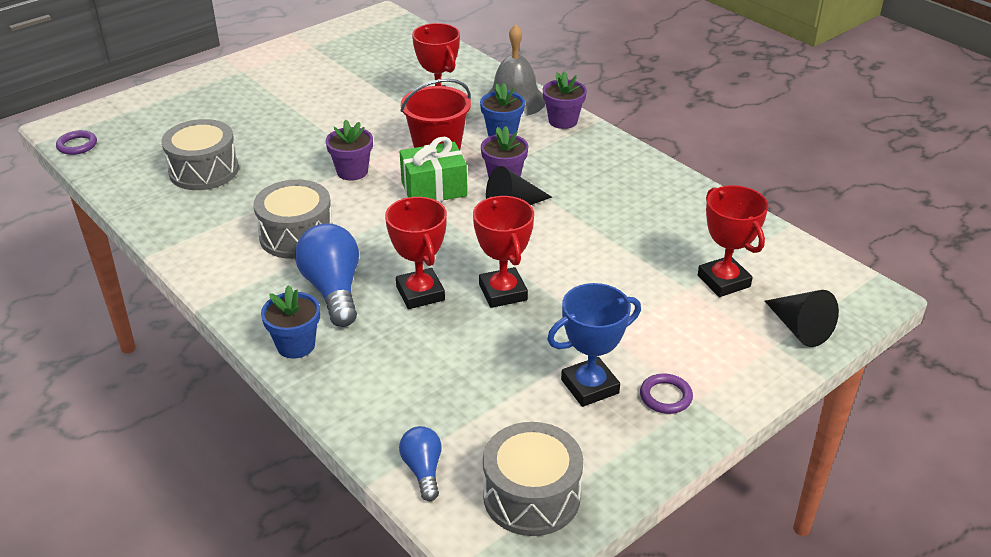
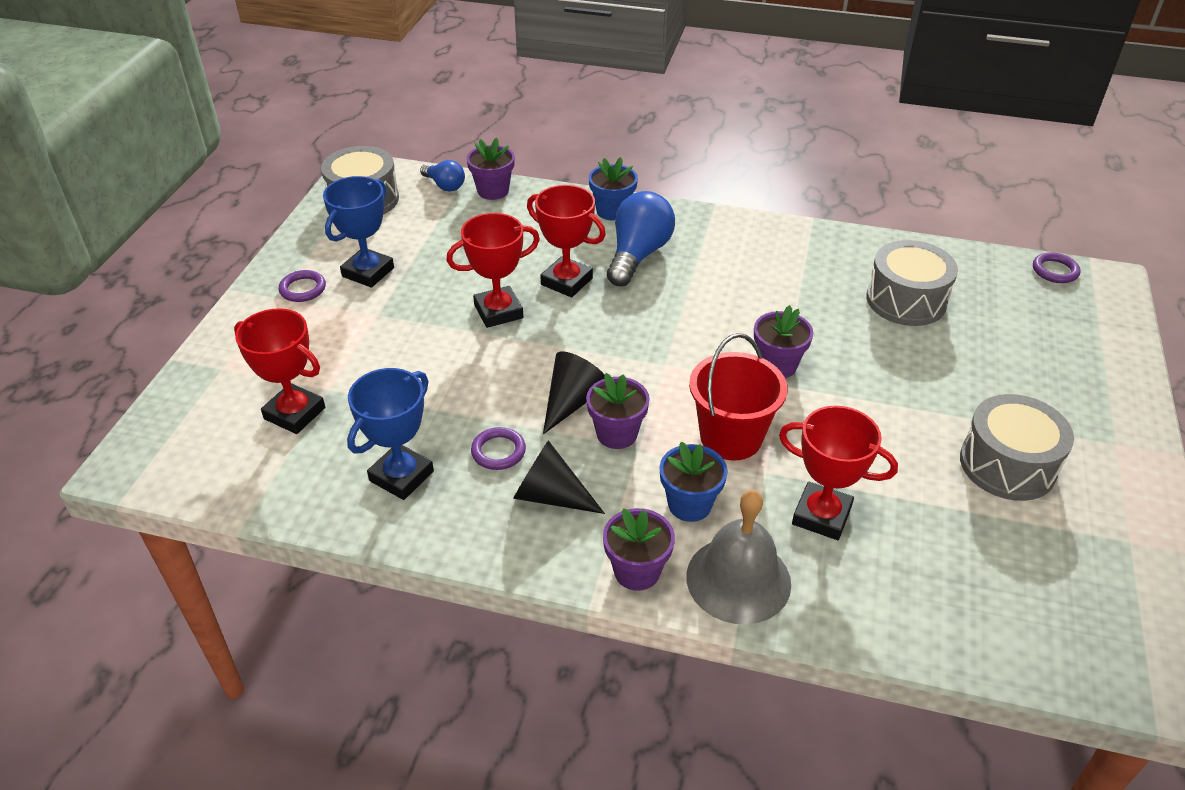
camera: 145 degrees right, 5 degrees up
grey drum [253,179,333,259] -> grey drum moved to [960,394,1074,501]
blue light bulb [295,223,359,327] -> blue light bulb turned 105 degrees counterclockwise [607,191,675,287]
green gift [400,137,467,201] -> none
red trophy [473,196,534,308] -> red trophy turned 60 degrees counterclockwise [446,213,540,328]
black cone [765,290,839,347] -> black cone moved to [513,440,605,514]
none -> blue trophy [347,368,434,500]
none -> purple flower pot [467,137,515,200]
none -> purple ring [471,427,526,470]

